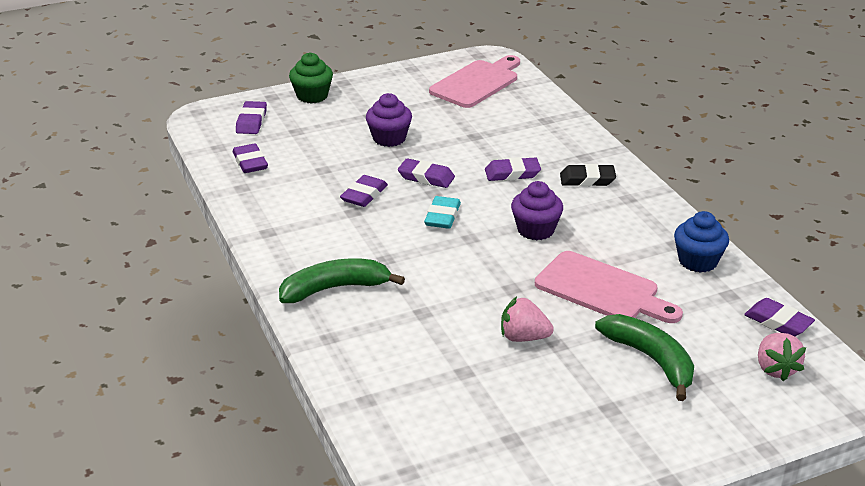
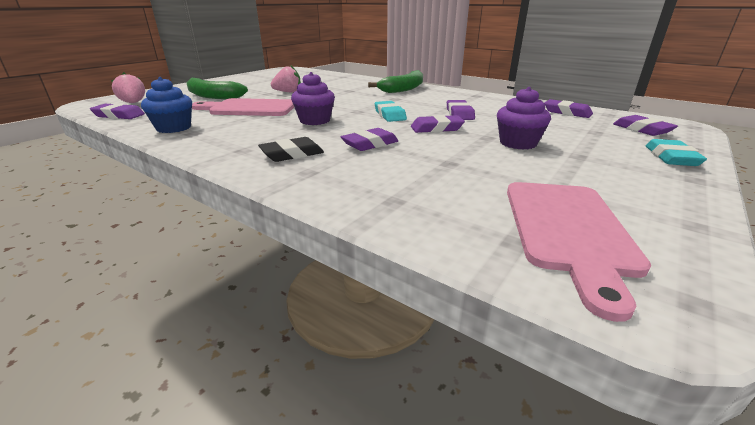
camera: 150 degrees right, 5 degrees down
green cupcake [289,52,333,104] -> turquoise eraser [646,139,707,166]

